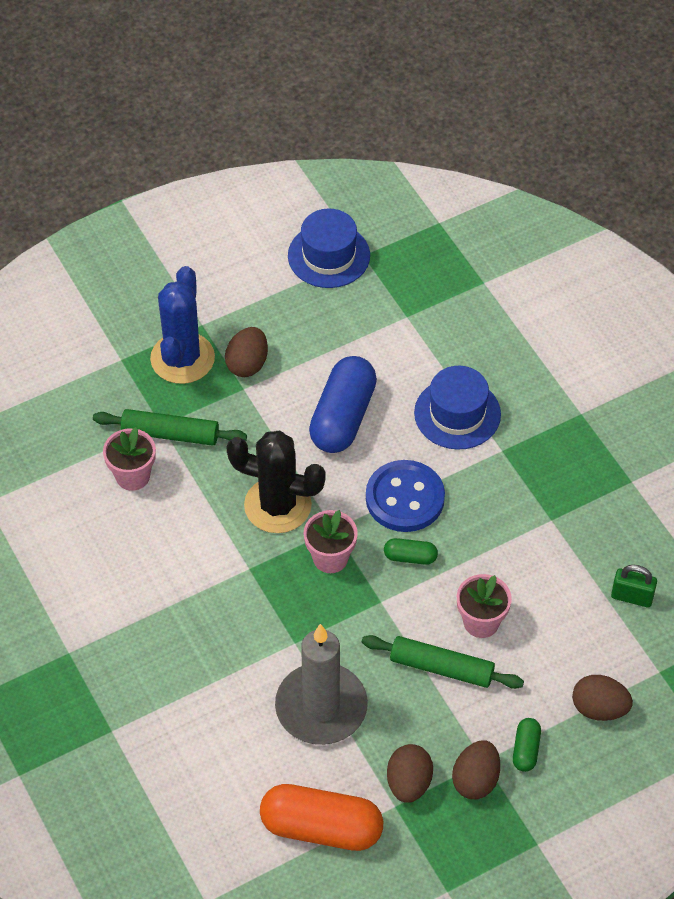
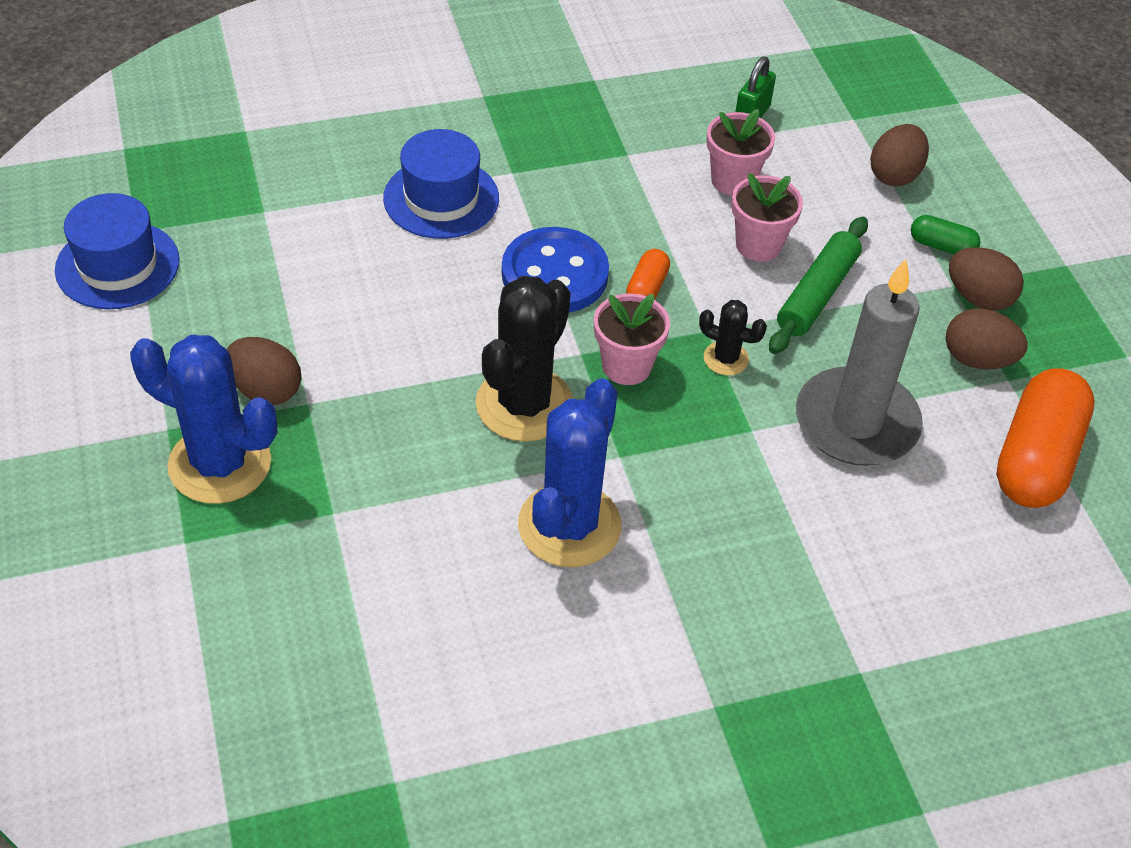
camera: 80 degrees left, 5 degrees down
green rolling pin [93,409,247,446] -> none
pink flower pot [103,427,156,491] -> pink flower pot moved to [706,109,775,196]
blue capsule [309,356,377,453] -> none
green capsule [384,538,438,565] -> orange capsule [626,249,670,299]
none -> blue cactus [518,378,622,567]
none -> black cactus [699,300,767,376]

